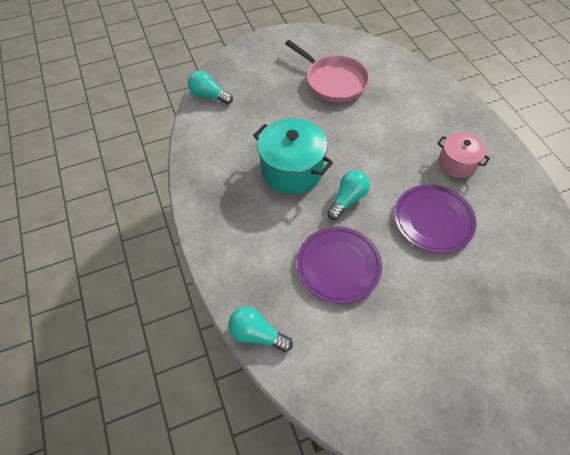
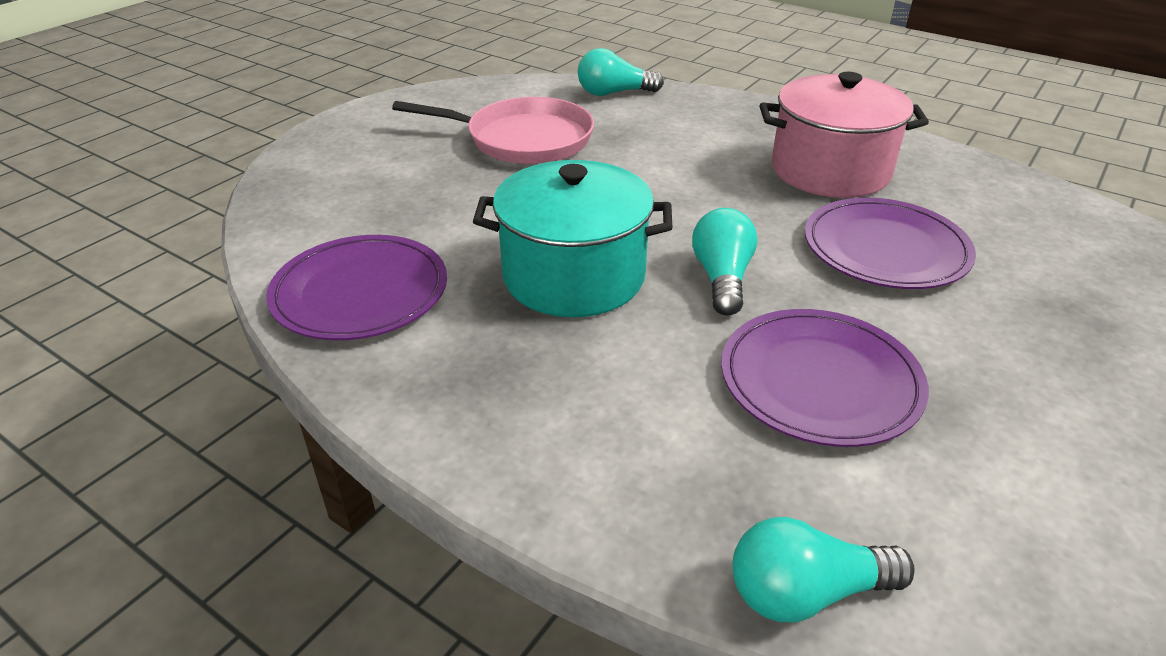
camera: 35 degrees left, 20 degrees down
turquoise light bulb [188,70,233,105] -> turquoise light bulb moved to [578,48,664,96]
pink pot [437,132,490,178] -> pink pot [760,72,929,198], size x1.64
none -> purple plate [266,235,447,340]

